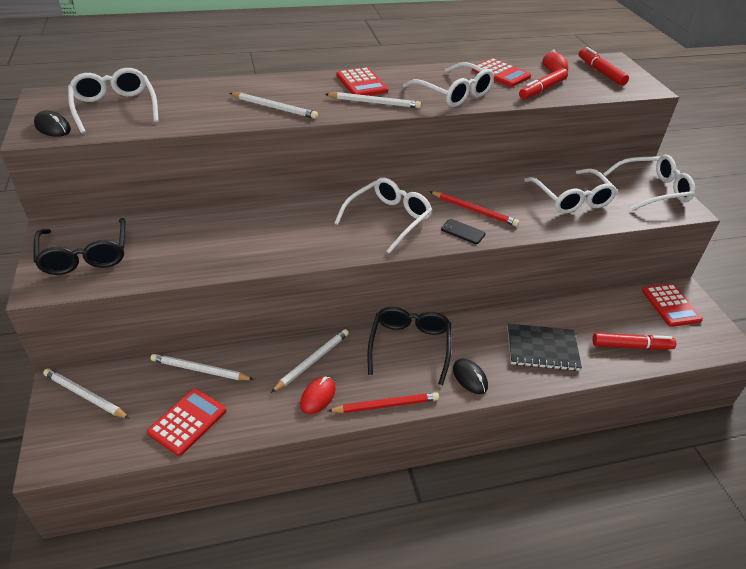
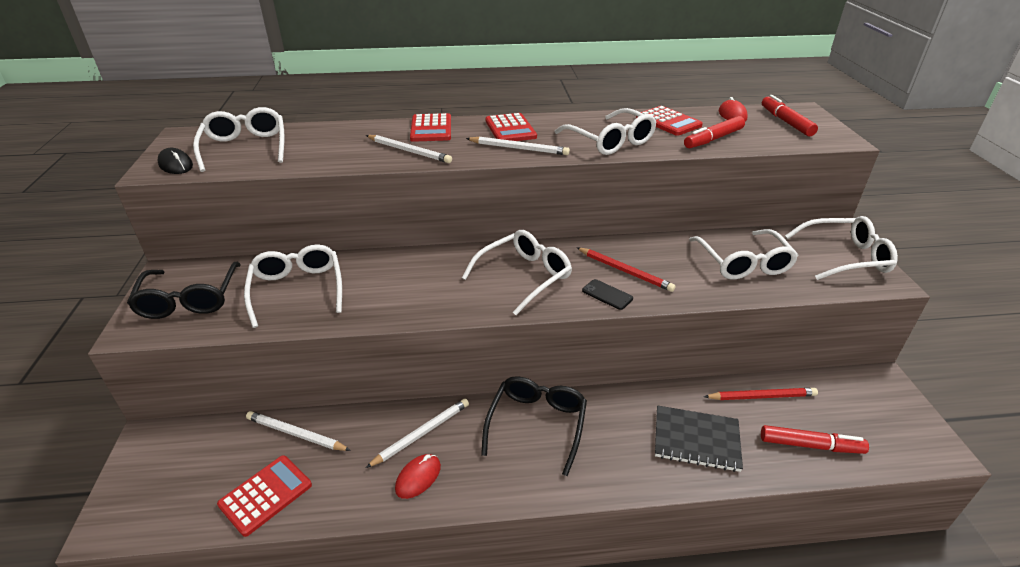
camera: 10 degrees right, 5 degrees down
white pencil [43,368,130,419] -> none
red pencil [328,392,439,413] -> red pencil moved to [704,388,818,400]
black mouse [453,359,488,394] -> none
red calculator [642,284,703,327] -> red calculator moved to [410,113,451,142]
none -> white glasses [244,244,342,328]

